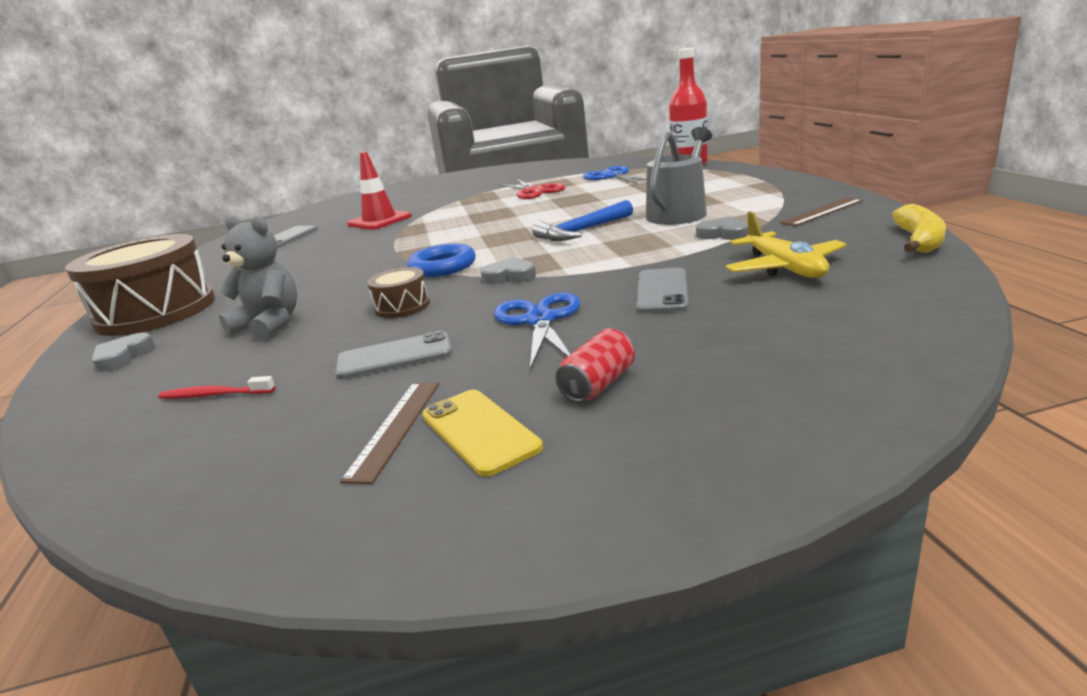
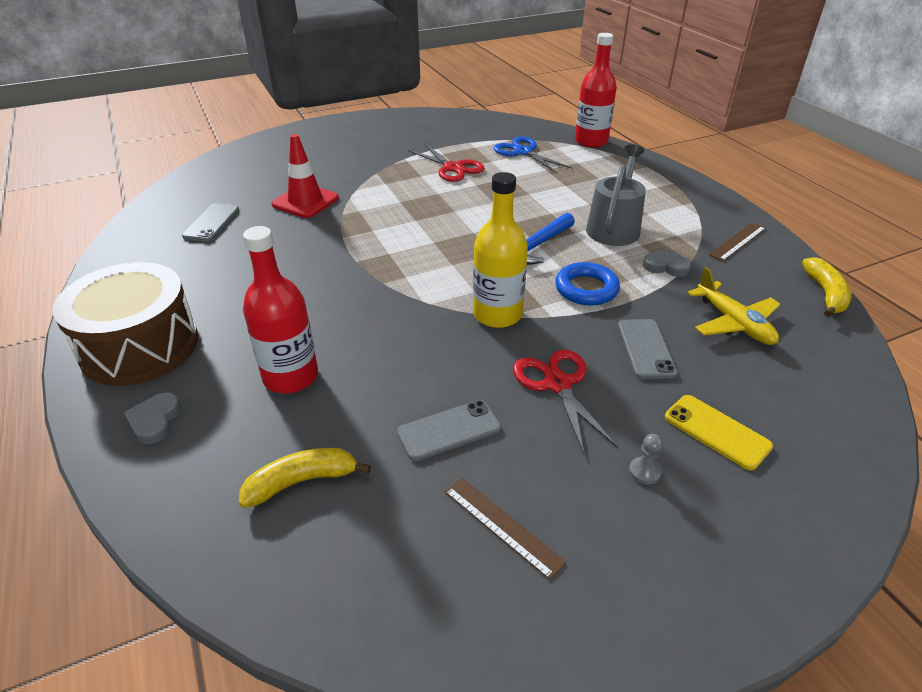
camera: 15 degrees left, 15 degrees up
red toothbrush [158,376,275,399] -> yellow banana [239,448,371,508]
grey teddy bear [218,215,297,340] -> red bottle [243,226,318,393]
brown ruler [340,382,439,484] -> brown ruler turned 45 degrees counterclockwise [444,478,567,580]
brown drum [367,267,430,318] -> none
blue ring [407,243,476,277] -> blue ring moved to [555,262,620,306]
yellow phone [422,390,543,477] -> yellow phone moved to [665,395,773,470]
grey heart [481,257,536,284] -> yellow bottle [473,172,528,328]
blue scissors [494,292,581,369] -> red scissors [513,349,618,454]
red can [555,328,635,402] -> grey pawn [629,434,663,484]

